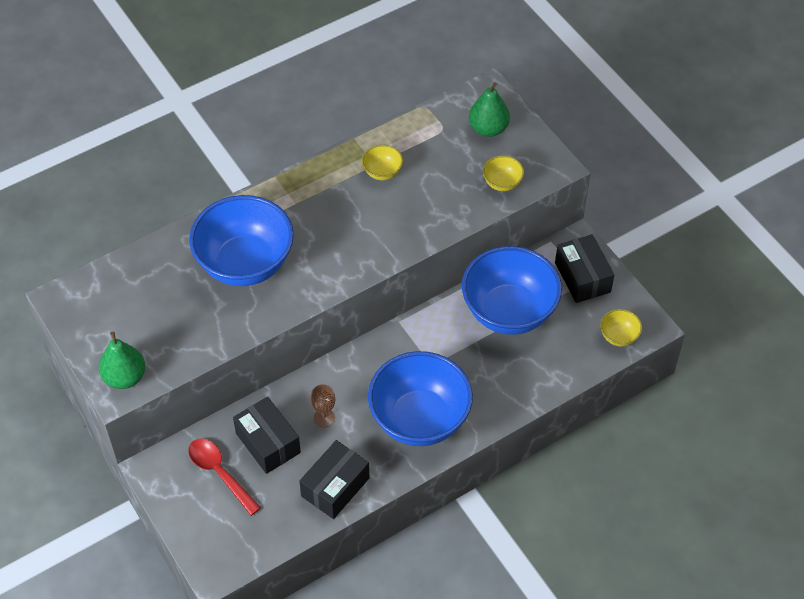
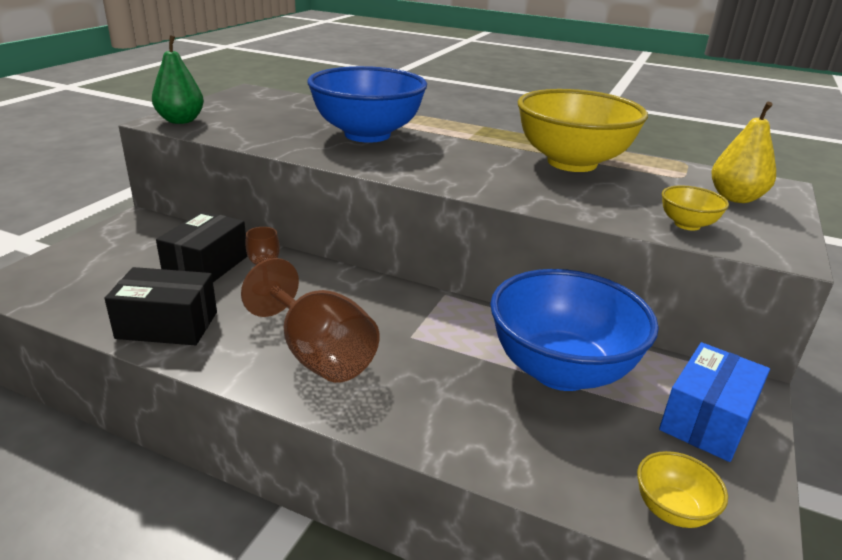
camera: 55 degrees right, 25 degrees down
red spoon [188,439,261,516] -> none
yellow bowl [362,145,403,180] -> yellow bowl [518,89,648,172], size x2.38
blue bowl [368,351,473,446] -> brown goblet [241,258,380,383]
green pear [469,82,510,137] -> yellow pear [711,101,776,203]
black box [555,234,614,303] -> blue box [659,342,770,462]

